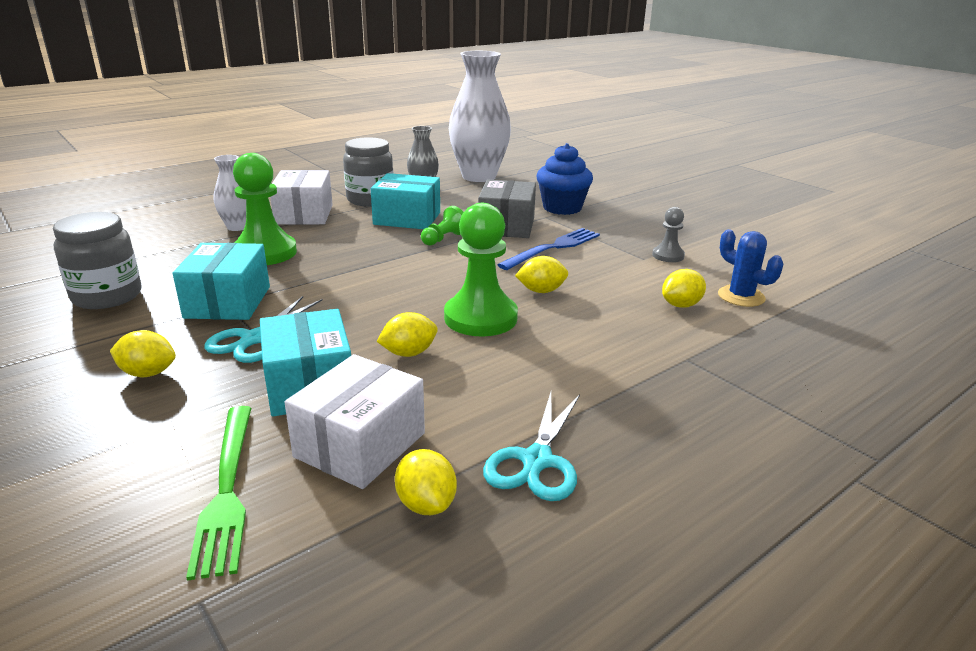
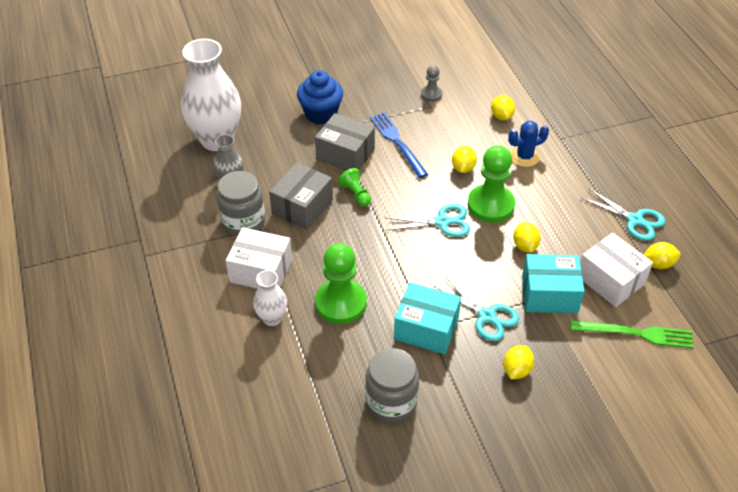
camera: 70 degrees left, 20 degrees up
turquoise box [371,173,440,229] -> grey box [269,162,333,230]
blue cactus [718,229,783,307] -> blue cactus moved to [508,121,549,167]
none -> turquoise scissors [385,204,470,237]

